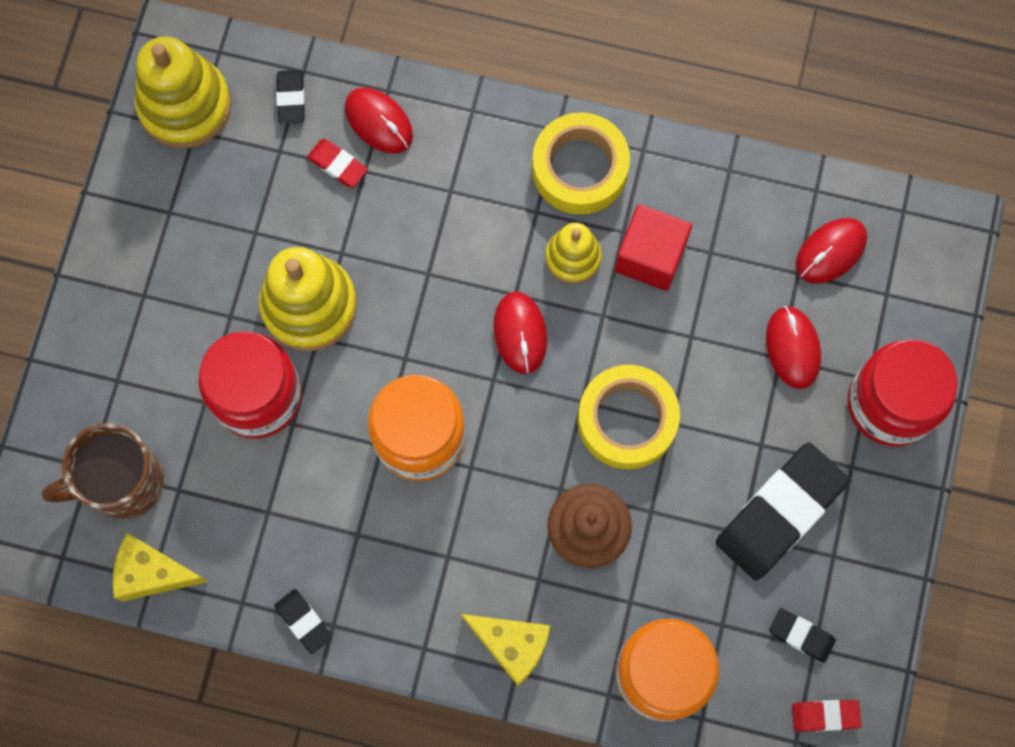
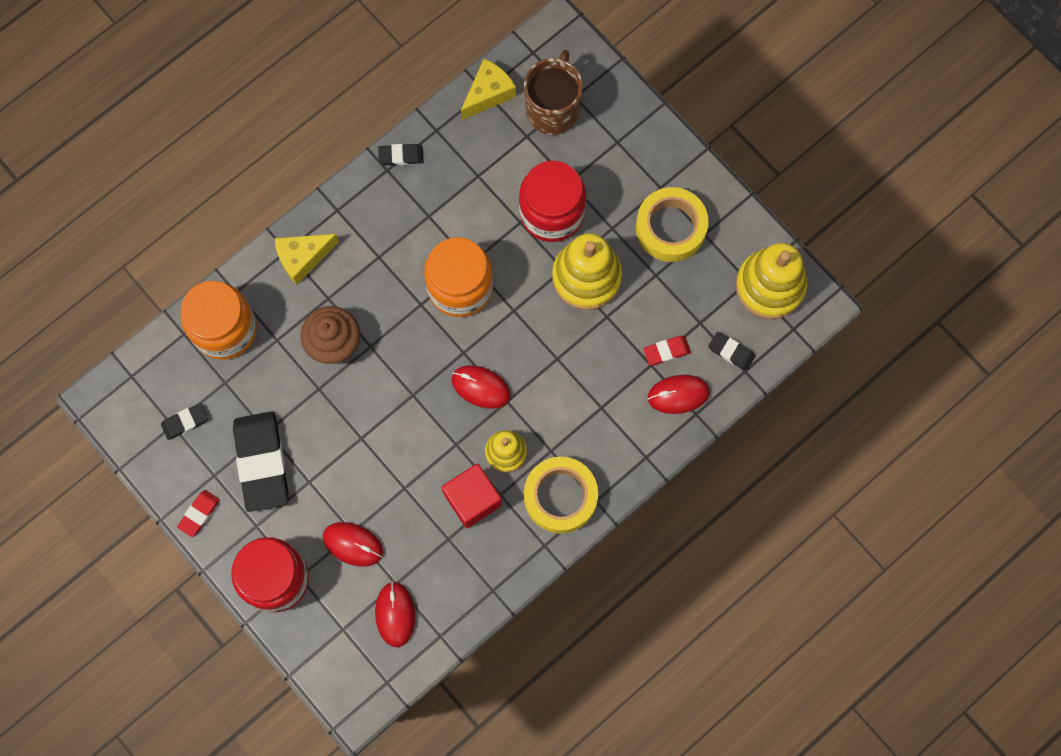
camera: 125 degrees right, 0 degrees up
yellow tape [578,365,680,469] -> yellow tape moved to [636,187,708,262]
red eraser [792,700,861,732] -> red eraser moved to [177,490,220,537]

